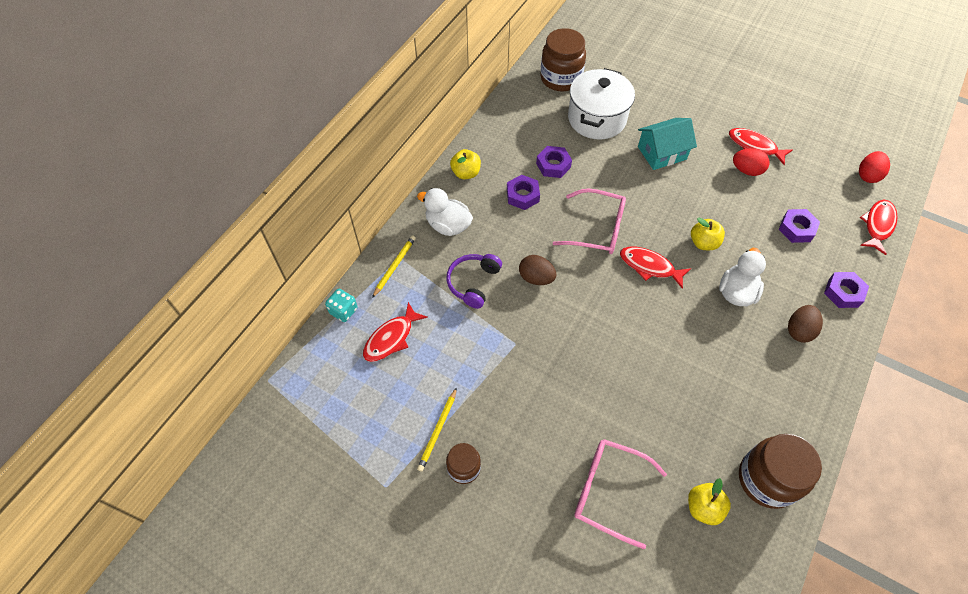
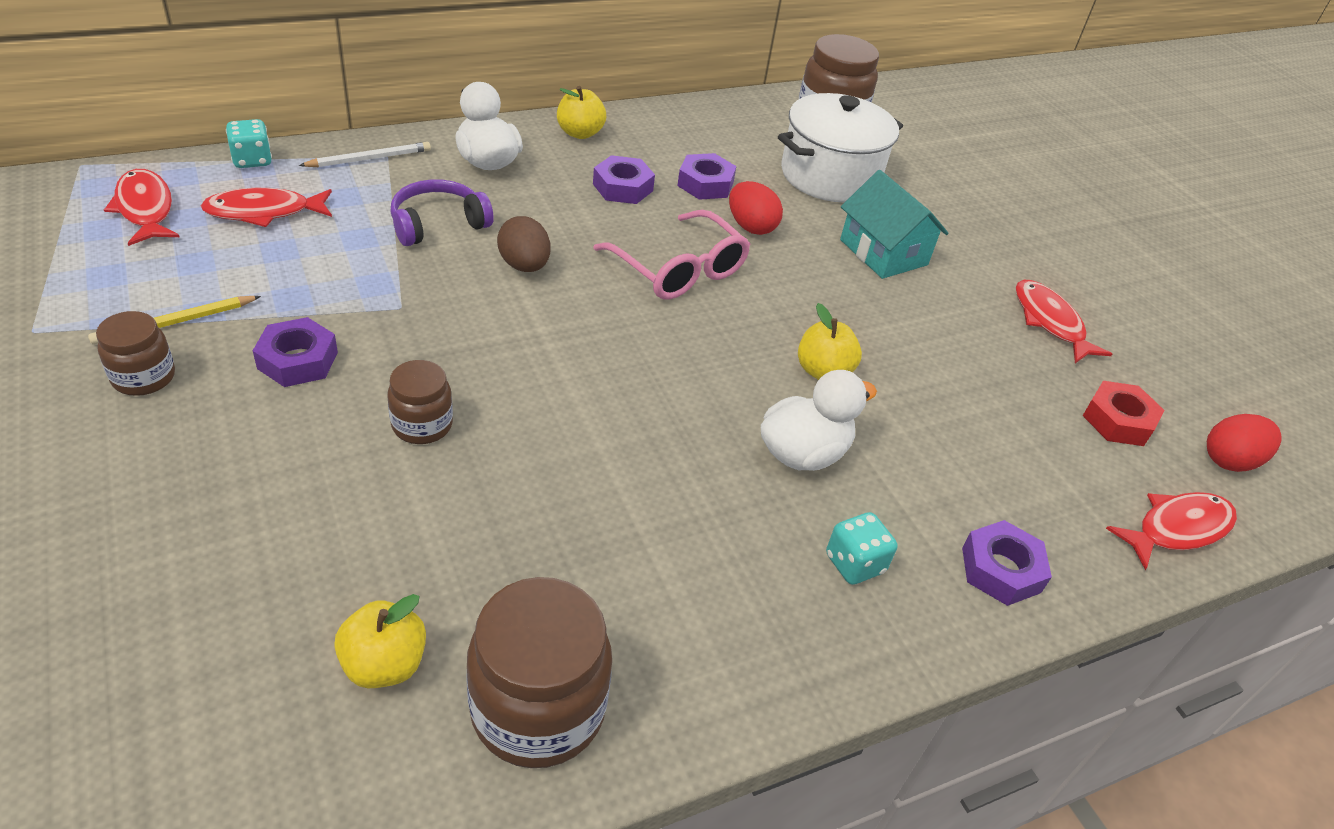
camera: 30 degrees right, 15 degrees down
yellow pencil [372,235,416,298] -> white pencil [299,142,431,167]
pink glasses [574,439,667,549] -> none
red fish [620,247,691,289] -> red fish moved to [104,169,180,246]
turquoise house [638,118,697,170] -> turquoise house turned 45 degrees clockwise [840,170,949,279]
red egg [733,148,769,176] -> red egg moved to [729,181,783,235]
purple nut [779,209,820,243] -> purple nut moved to [253,317,338,387]
brown egg [788,305,823,343] -> turquoise dice [826,512,898,585]
none -> brown jar [387,360,453,444]
none -> red nut [1083,381,1164,446]

